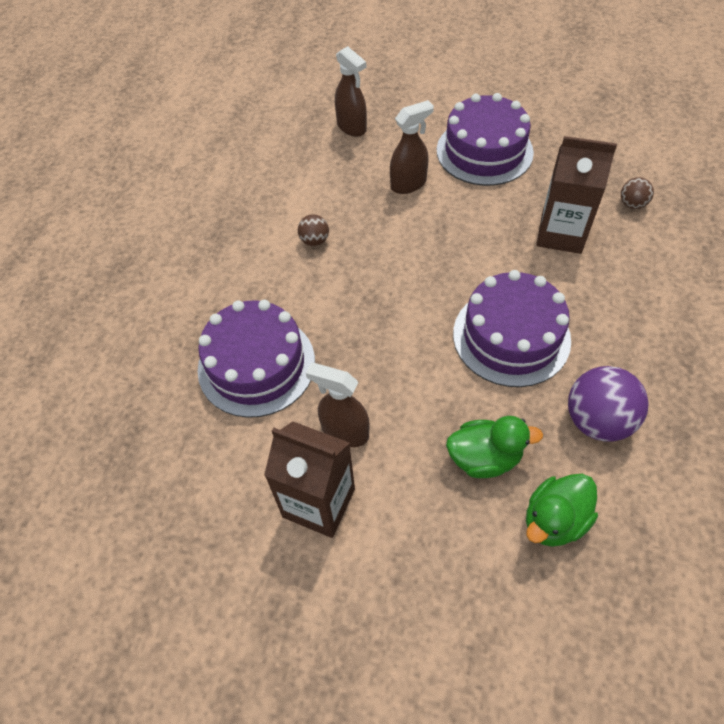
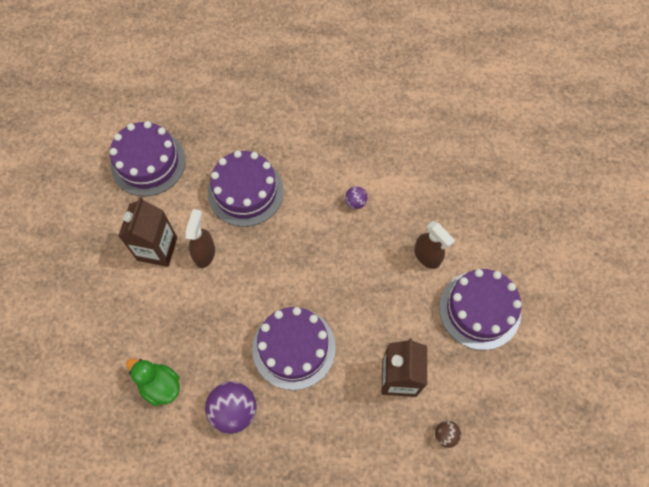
camera: 75 degrees right, 10 degrees up
brown ball [298,214,329,246] -> purple ball [345,186,368,209]
brown spray bottle [335,46,367,137] -> none
green duck [446,416,543,478] -> none
none -> purple cake [110,121,186,196]

